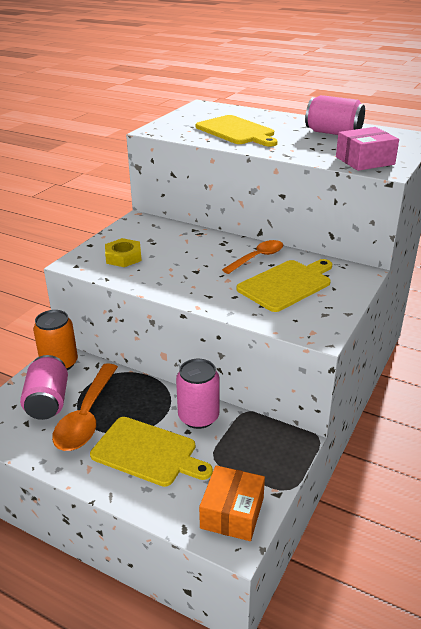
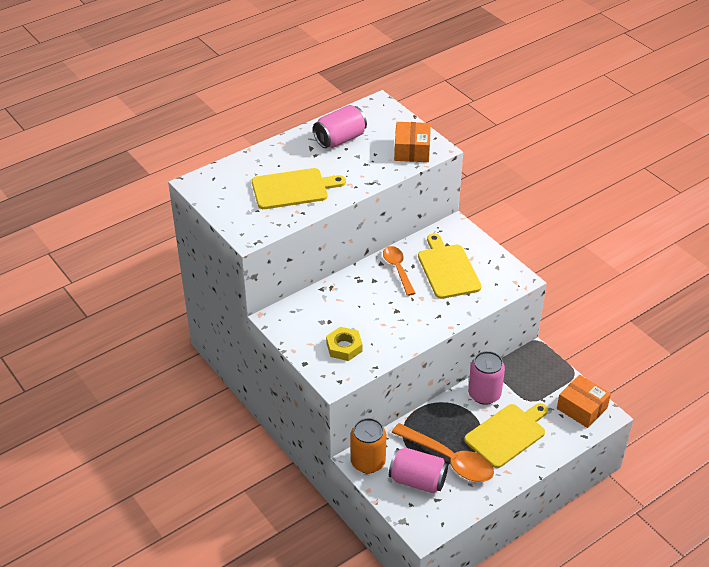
camera: 65 degrees left, 10 degrees up
pink box [336,127,399,171] -> orange box [394,122,431,162]

